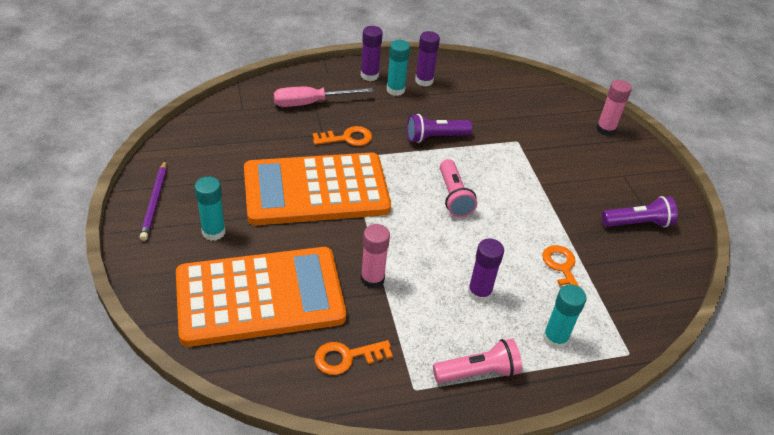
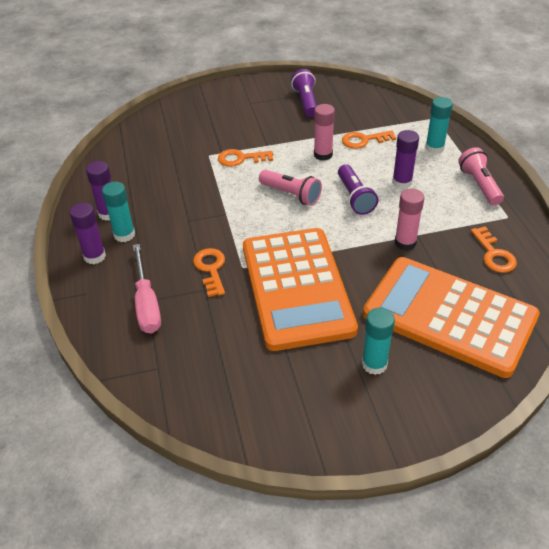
camera: 85 degrees left, 0 degrees up
purple pencil [140,160,167,241] -> none
orange calculator [176,247,346,347] -> orange calculator turned 45 degrees counterclockwise [363,257,540,378]
purple flashlight [407,114,472,143] -> purple flashlight moved to [338,164,378,215]
pink flashlight [440,159,477,217] -> pink flashlight turned 45 degrees clockwise [259,170,322,206]
pink glue stick [596,80,632,136] -> pink glue stick moved to [314,104,335,161]
none -> orange key [218,149,273,167]

